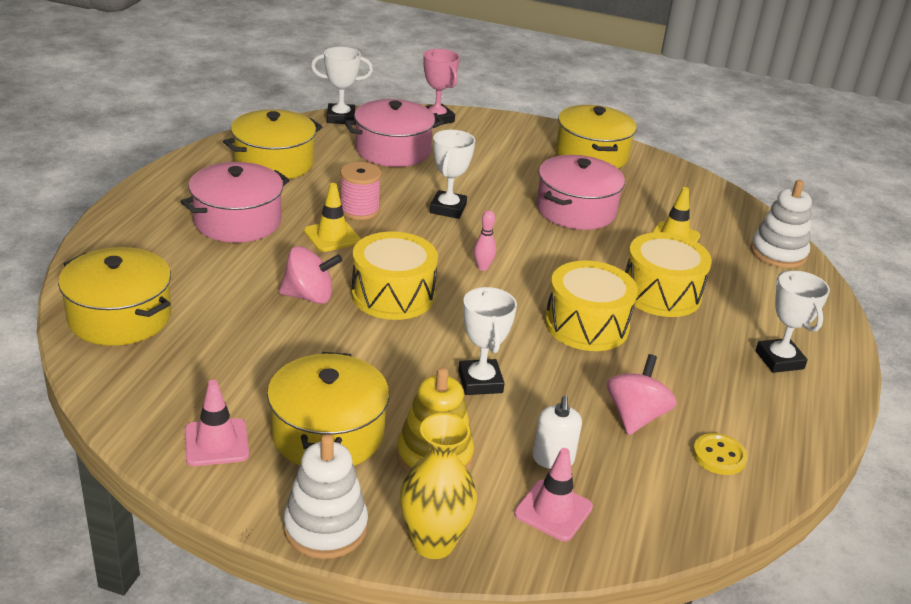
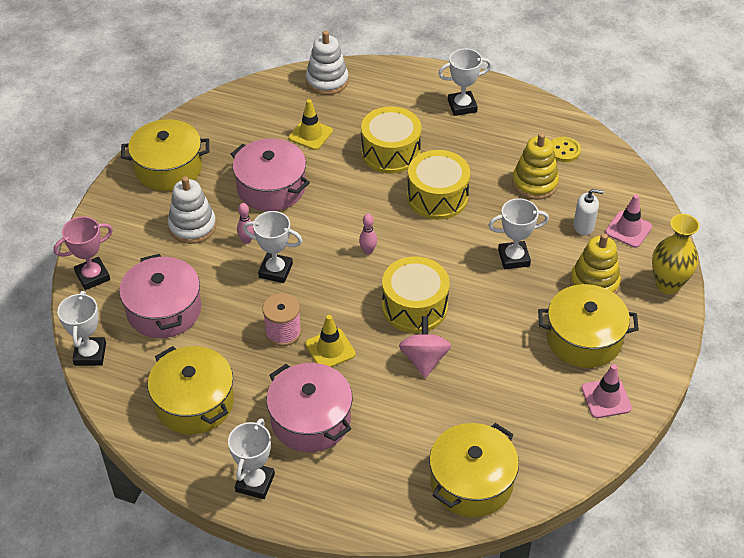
camera: 85 degrees left, 15 degrees up
white stacking toy [283,434,368,559] -> white stacking toy moved to [168,176,216,244]
pink spinning top [607,354,677,435] -> yellow stacking toy [512,133,559,200]
none -> white trophy [228,418,275,499]
none -> pink bowling pin [237,203,254,244]

